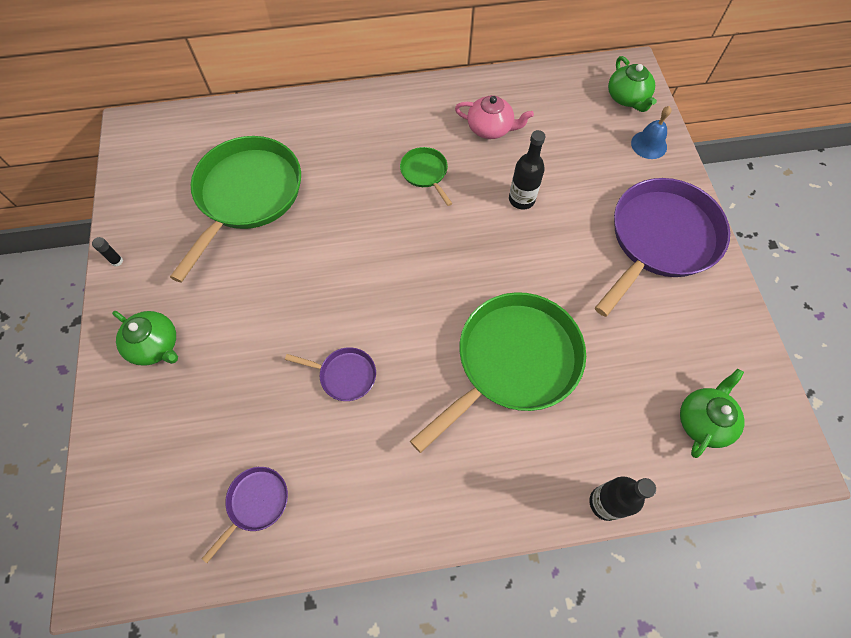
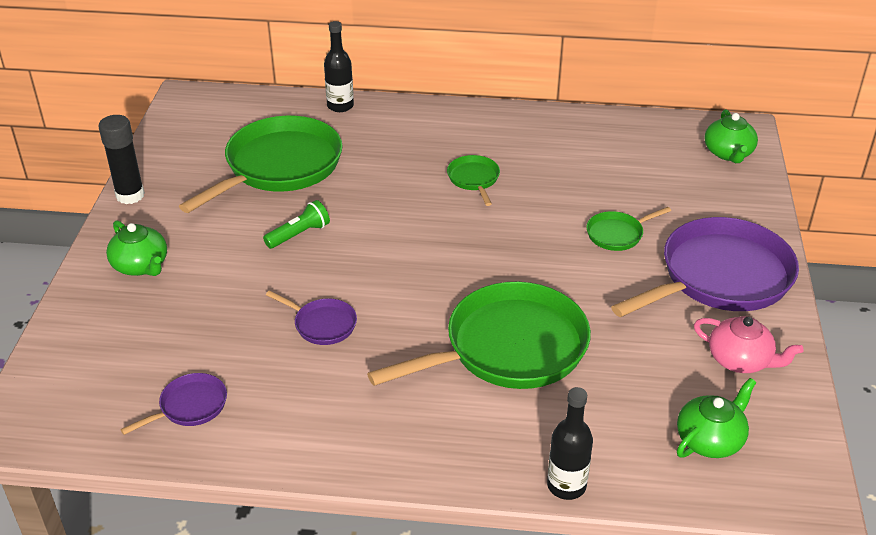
camera: 15 degrees right, 25 degrees down
black glue stick [92,237,123,266] -> black glue stick [99,115,145,204], size x2.28
pink teapot [455,95,534,139] -> pink teapot moved to [694,316,803,373]
black bottle [509,130,545,210] -> black bottle moved to [324,21,354,112]
blue bell [631,106,672,159] -> none
none -> green flashlight [263,200,330,249]
none -> green pan [586,207,671,251]

